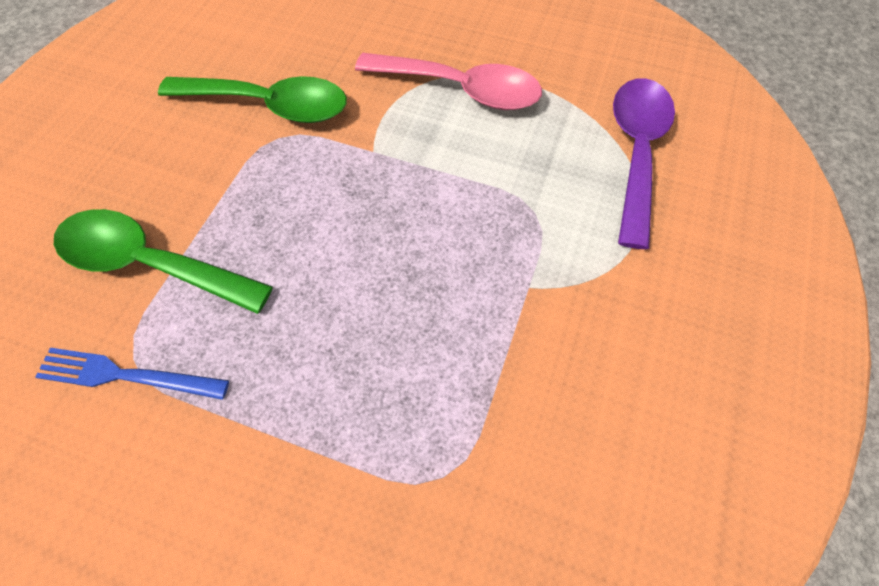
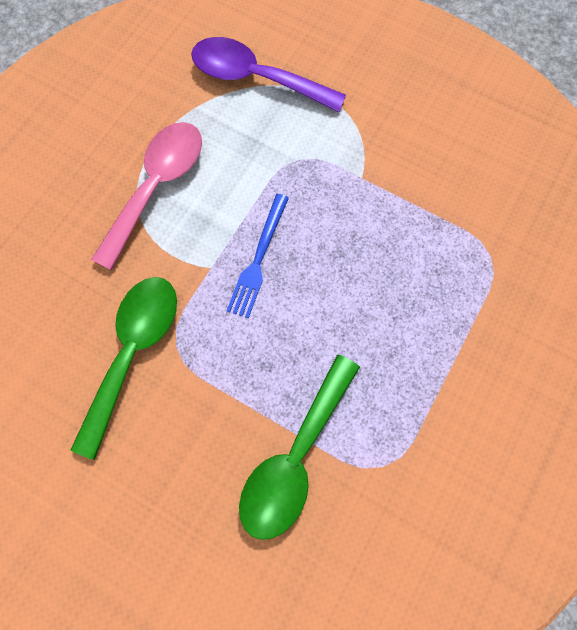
camera: 80 degrees left, 10 degrees up
blue fork [35,348,229,400] -> blue fork moved to [227,194,289,318]

